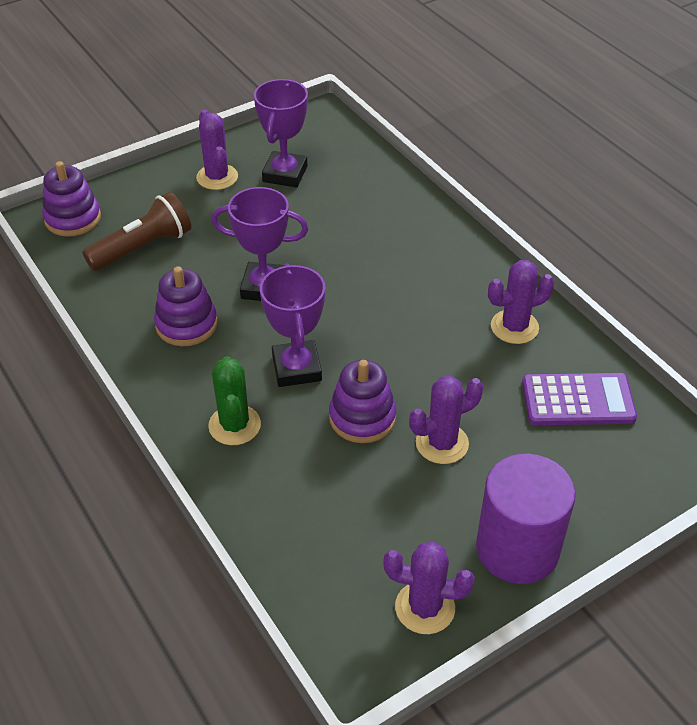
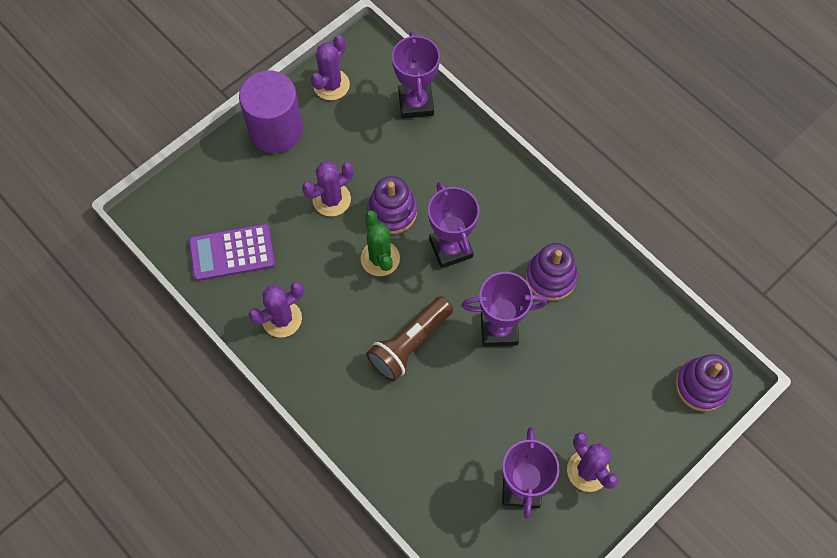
camera: 170 degrees right, 20 degrees up
brown flashlight [82,192,191,271] -> brown flashlight moved to [366,296,453,382]
green cactus [208,356,261,445] -> green cactus moved to [361,210,400,276]
purple cactus [383,541,475,634] -> purple cactus turned 60 degrees counterclockwise [311,35,350,100]
none -> purple trophy [392,31,440,119]

